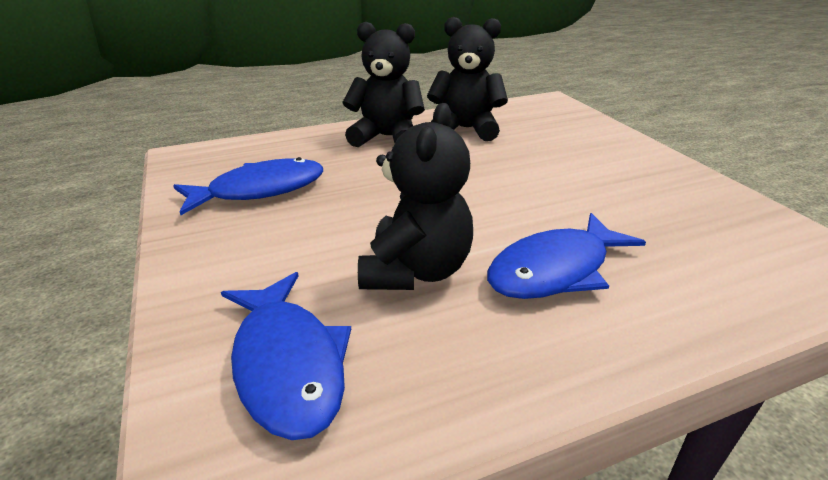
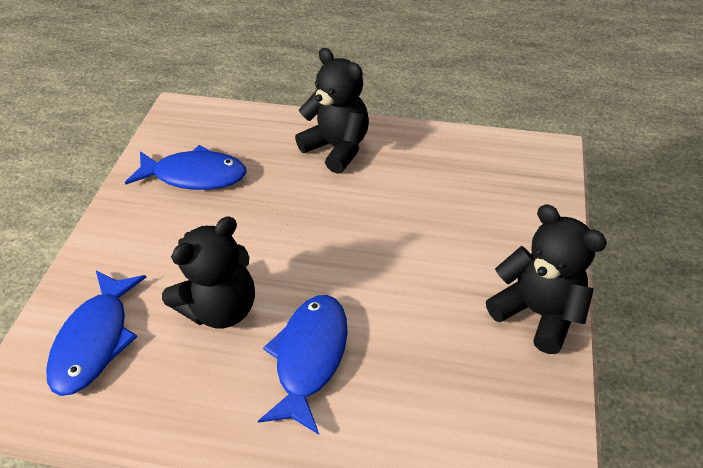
camera: 35 degrees right, 15 degrees up
black teddy bear [427,17,508,141] -> black teddy bear moved to [486,204,607,354]
blue fish [487,213,646,299] -> blue fish turned 105 degrees clockwise [258,295,348,435]

